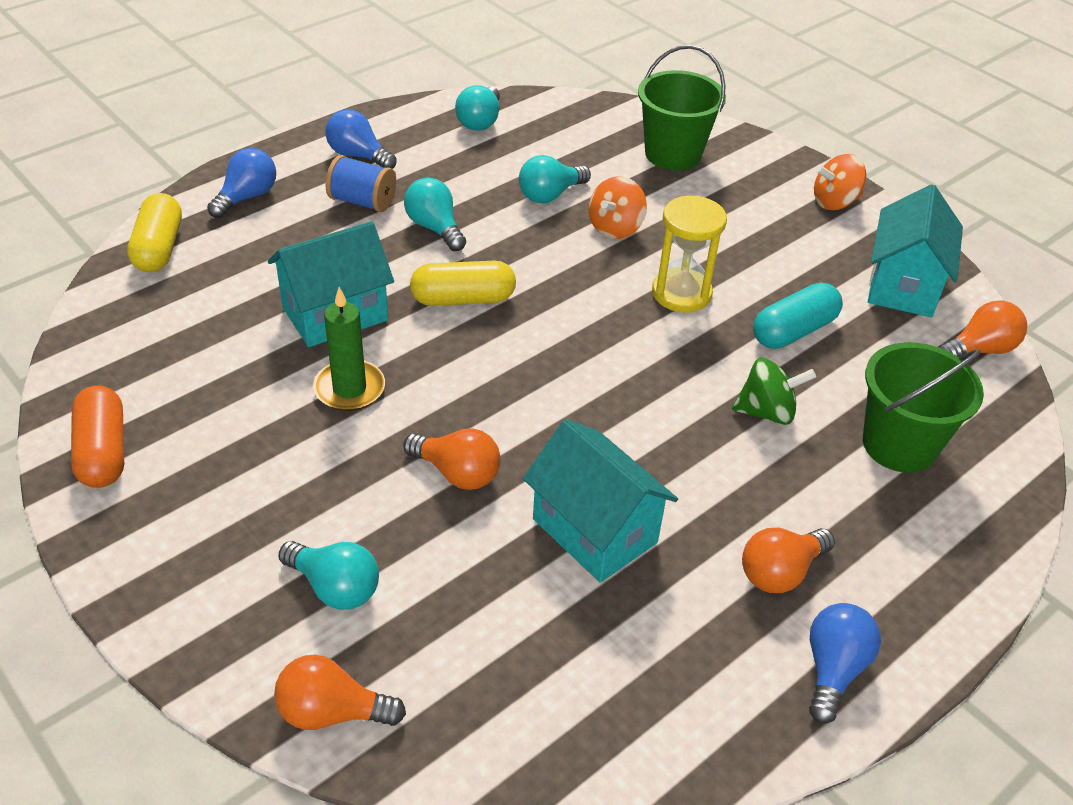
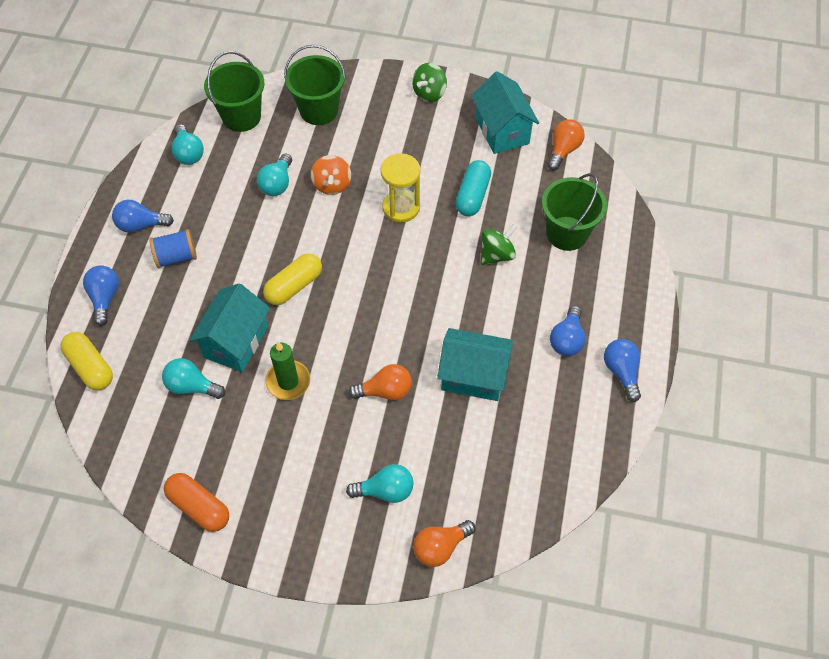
camera: 35 degrees left, 15 degrees up
turquoise light bulb [404,177,466,251] -> turquoise light bulb moved to [162,358,225,399]
orange light bulb [742,528,835,593] -> blue light bulb [550,305,586,356]
orange spinning top [814,154,866,210] -> green spinning top [412,63,447,102]
none -> green bucket [204,51,264,132]

